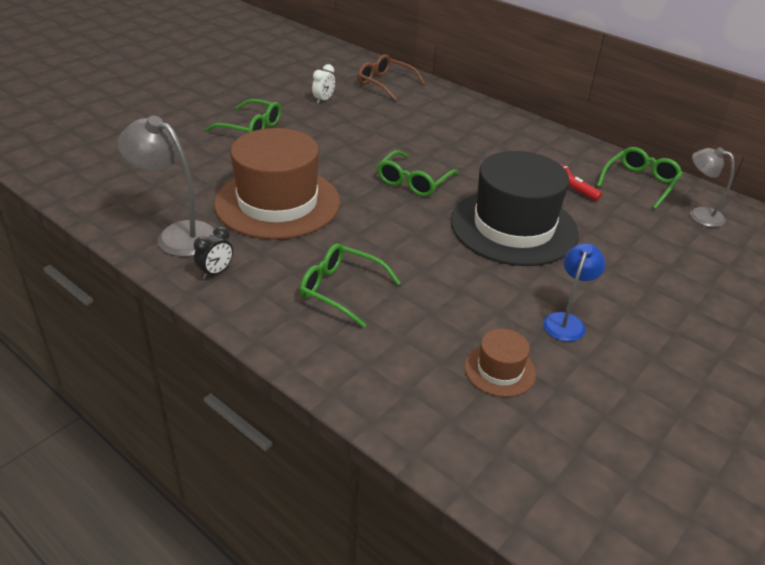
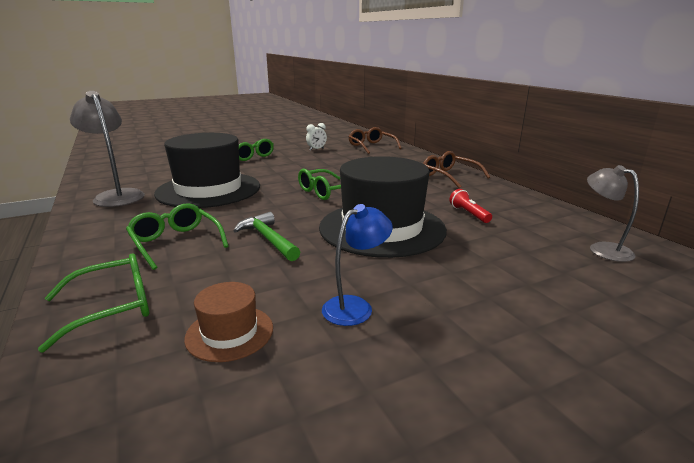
camera: 25 degrees right, 15 degrees down
black clock [194,226,233,279] -> none
brown hat [214,128,340,240] -> black hat [154,133,260,208]
green glasses [597,147,683,209] -> green glasses moved to [38,253,149,352]
none -> green hammer [233,212,300,261]
none -> brown glasses [423,151,490,188]

